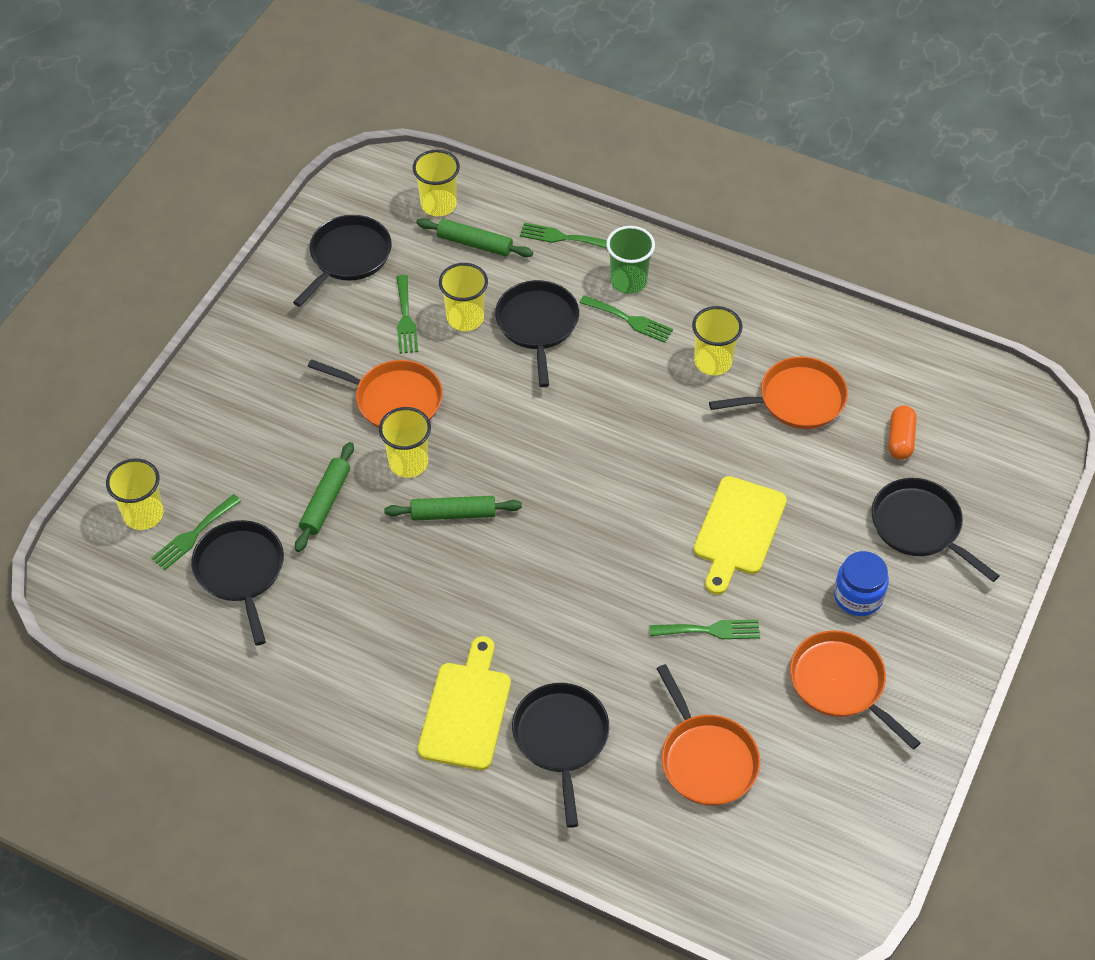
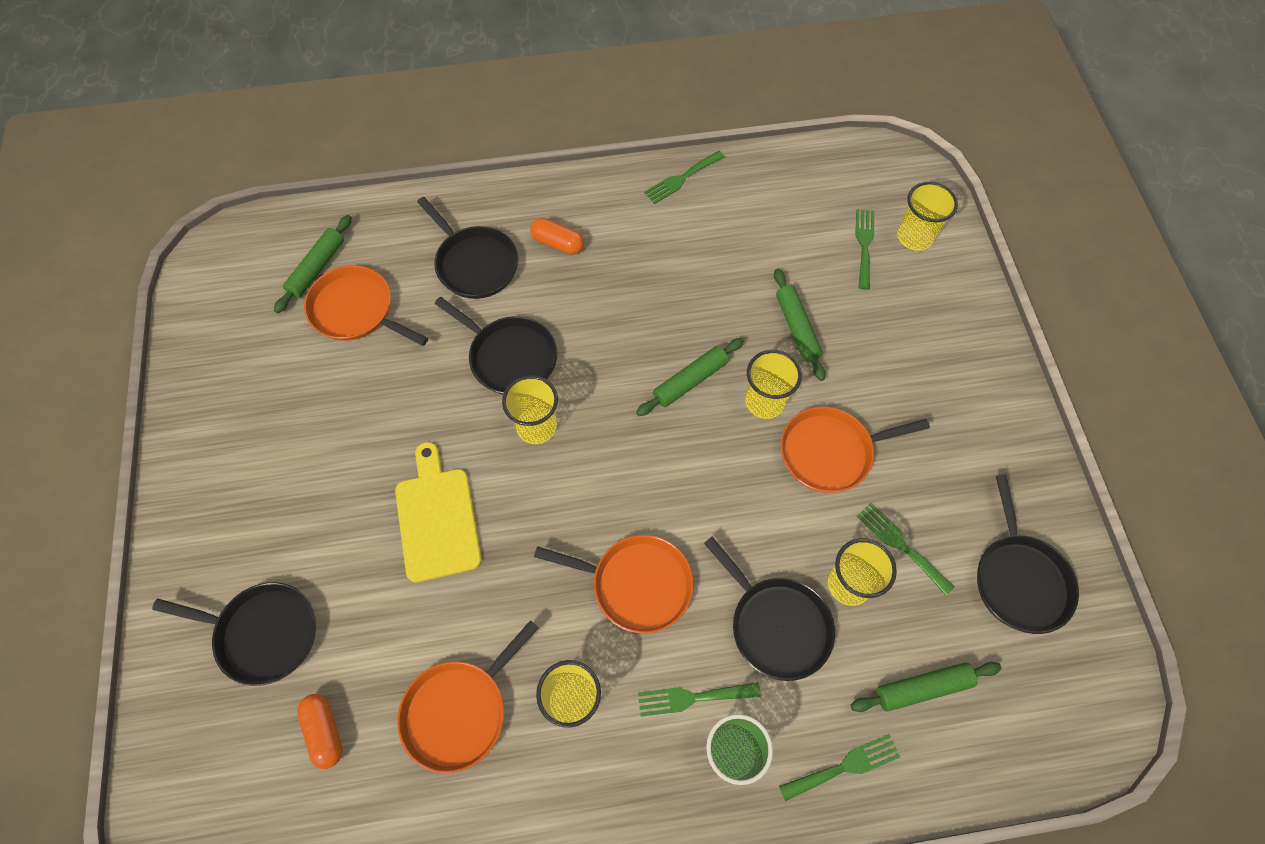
camera: 145 degrees right, 10 degrees up
black pan [191,520,284,646] -> black pan moved to [435,297,558,395]
yellow cup [413,150,460,216] -> yellow cup moved to [502,375,558,444]
yellow cutting board [418,636,511,770] -> orange capsule [530,218,584,255]
green fork [649,619,760,639] -> green fork moved to [644,151,725,204]
orange pan [790,630,921,750] -> orange pan moved to [534,535,693,634]
blue jar [834,551,889,616] -> none
none -> green rolling pin [274,215,352,313]

